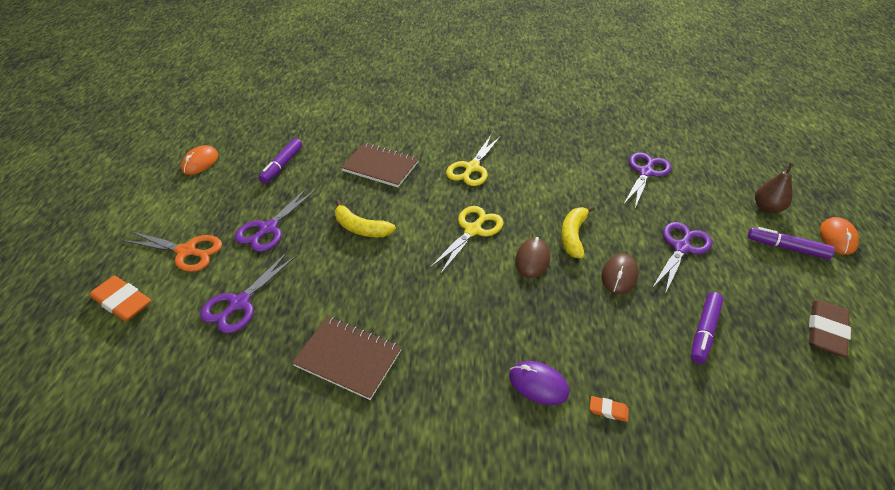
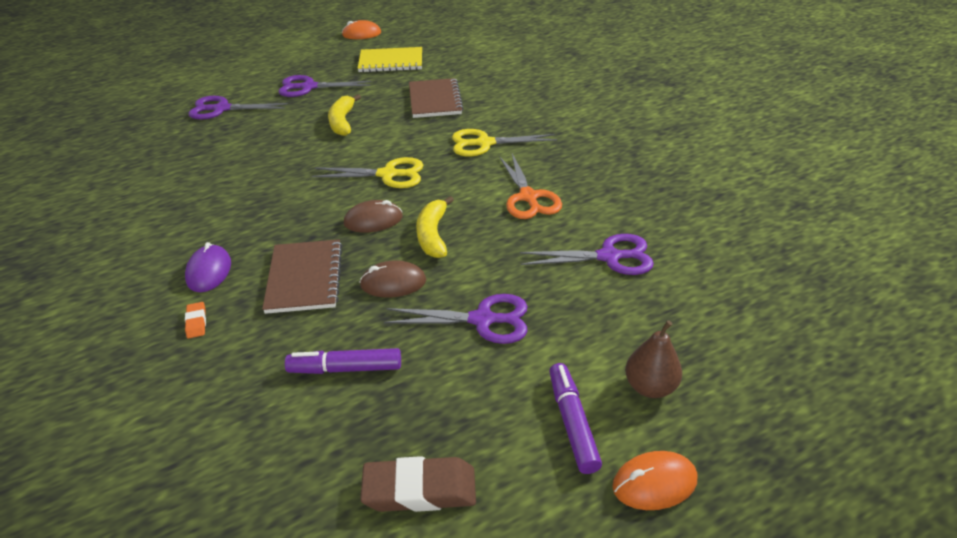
camera: 60 degrees right, 5 degrees down
orange eraser [90,276,151,321] -> none
orange scissors [122,231,222,272] -> orange scissors moved to [499,154,562,219]
purple marker [259,138,302,184] -> yellow notebook [357,47,422,73]
brown notebook [292,316,402,400] -> brown notebook moved to [262,239,342,314]
yellow banana [561,205,595,259] -> yellow banana turned 75 degrees counterclockwise [416,196,454,258]

